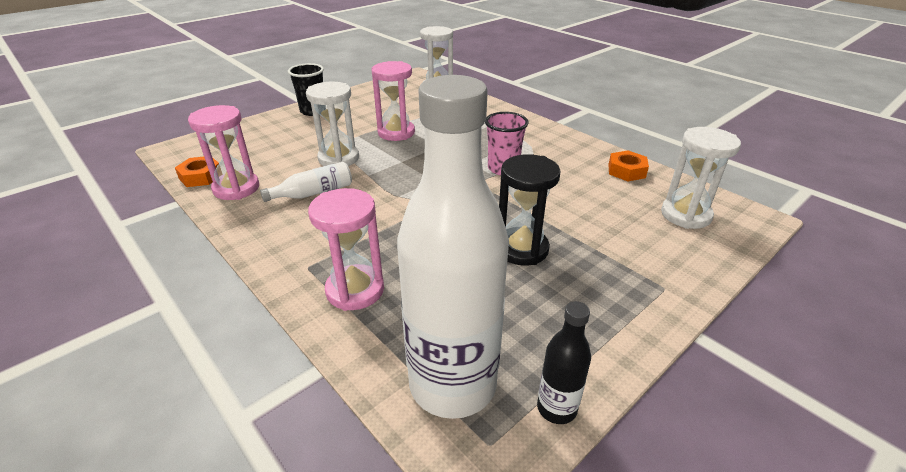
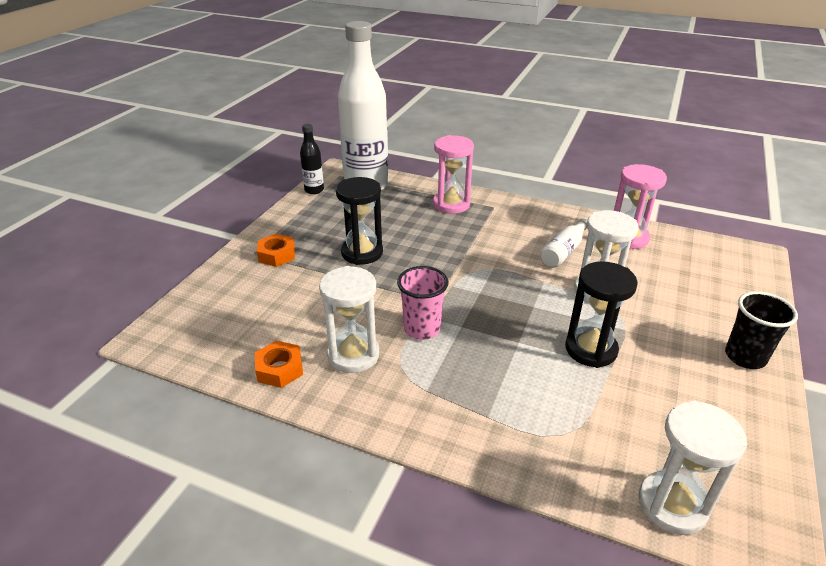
camera: 155 degrees right, 0 degrees up
orange nut [175,157,219,187] -> orange nut moved to [257,234,295,267]
pink hourglass [371,61,415,141] -> black hourglass [565,261,638,368]
white hourglass [661,127,741,229] -> white hourglass moved to [319,266,379,373]

